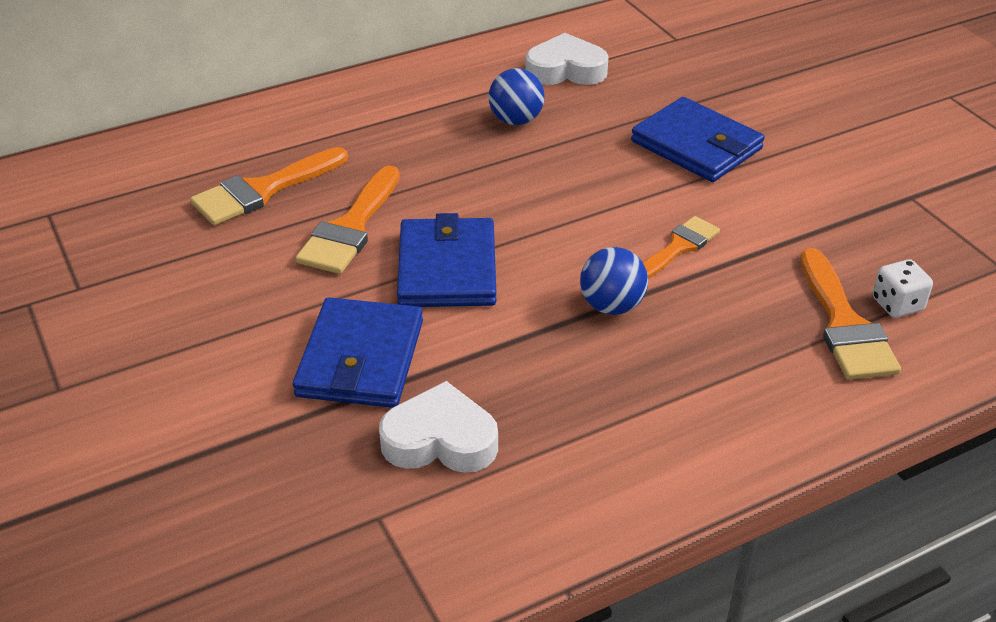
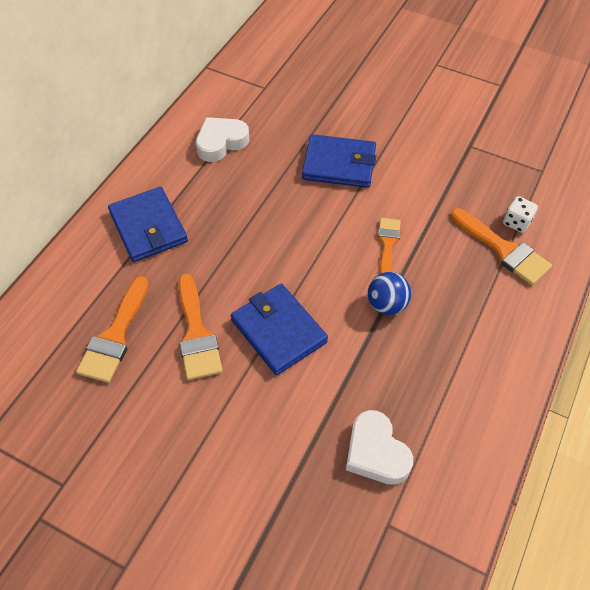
camera: 35 degrees left, 15 degrees up
blue wallet [293,297,423,408] -> blue wallet moved to [108,187,188,262]
white heart [379,381,498,473] -> white heart turned 90 degrees counterclockwise [346,410,413,485]
blue ball [488,68,545,125] -> none

